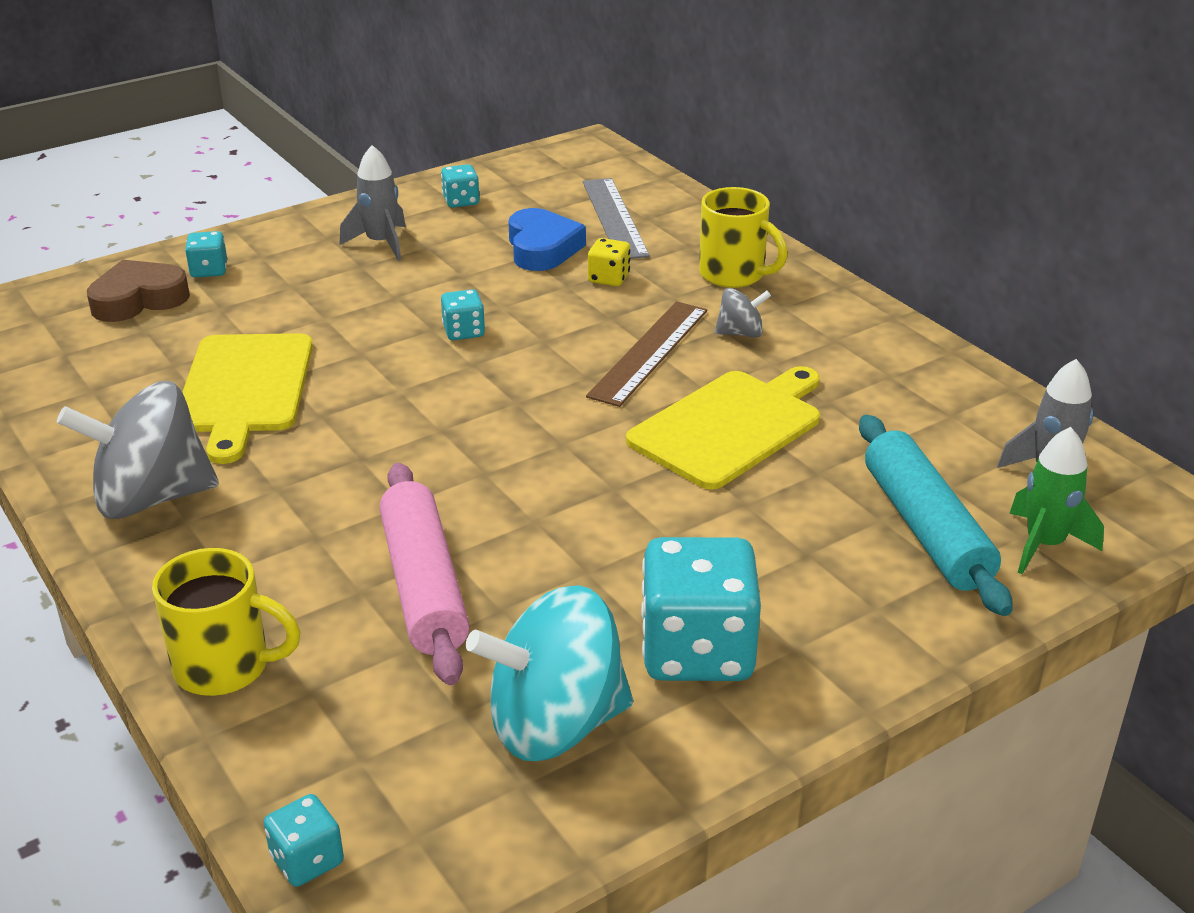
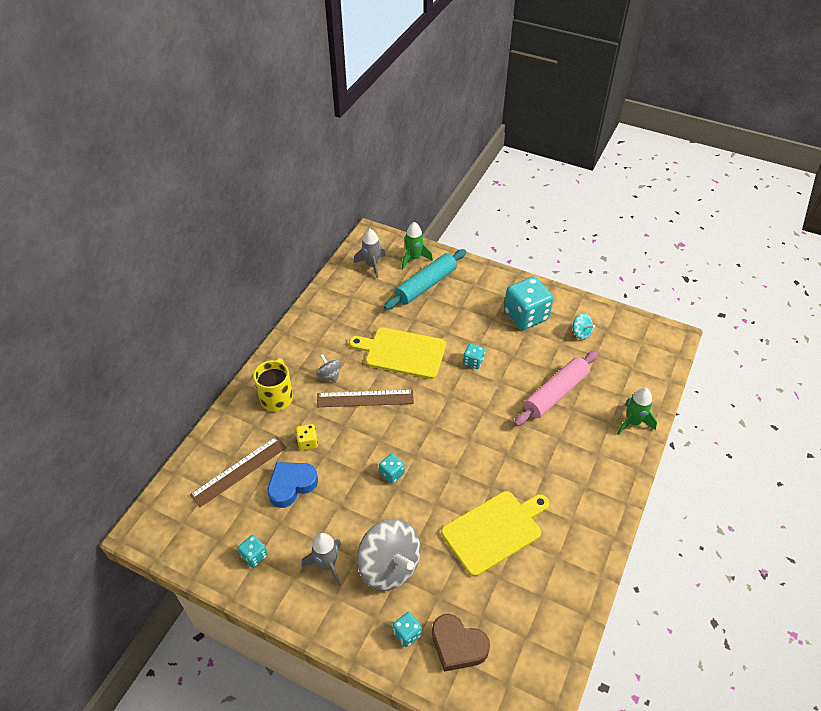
camera: 120 degrees left, 15 degrees up
grey spinning top [57,381,219,519] -> grey spinning top moved to [357,518,421,591]
yellow mug [152,548,300,696] -> green rocket [617,388,657,435]
turquoise dice [264,794,344,887] -> turquoise dice moved to [463,343,485,369]
turquoise spinning top [466,585,633,761] -> turquoise spinning top [571,313,595,340], size x0.47
grey ruler [583,178,650,259] -> brown ruler [190,436,287,507]

